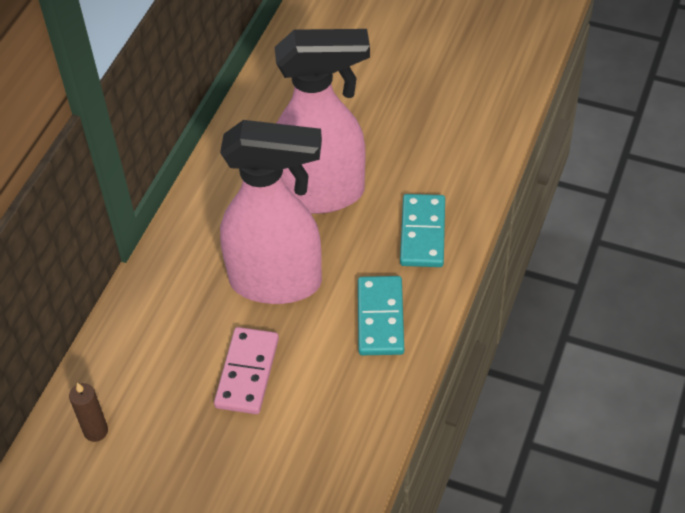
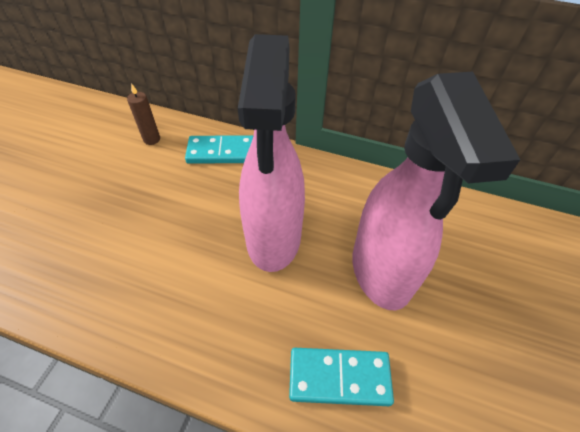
camera: 85 degrees right, 0 degrees up
pink domino [214,327,279,414] -> none
turquoise domino [358,276,404,355] -> turquoise domino moved to [185,135,253,164]

